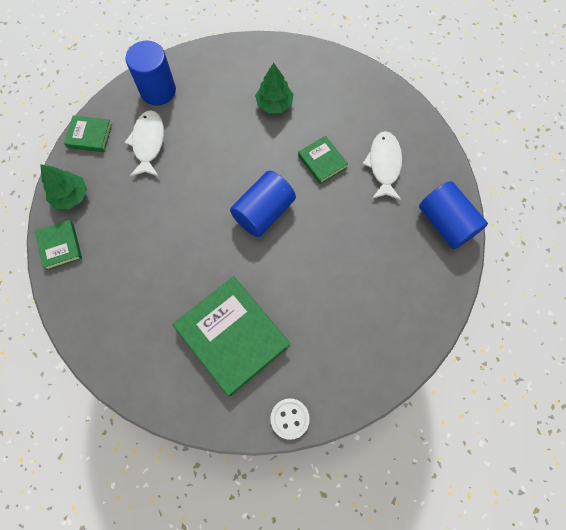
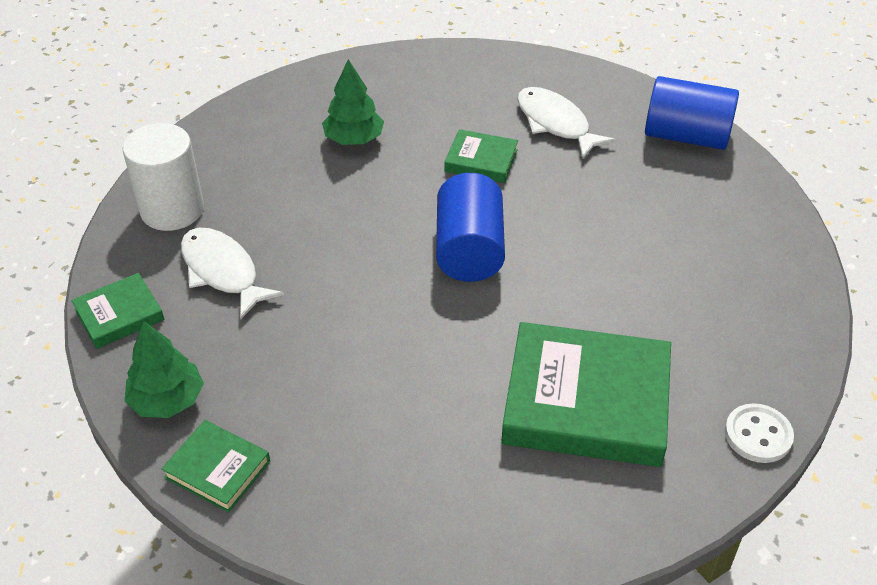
camera: 40 degrees left, 25 degrees down
blue cylinder [125,41,176,106] -> white cylinder [123,123,204,231]

